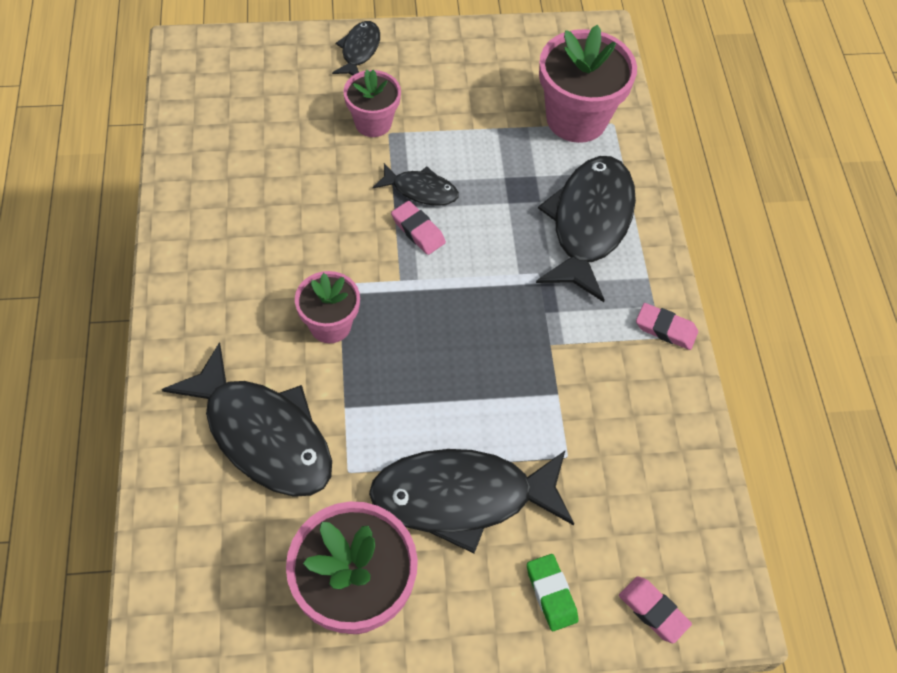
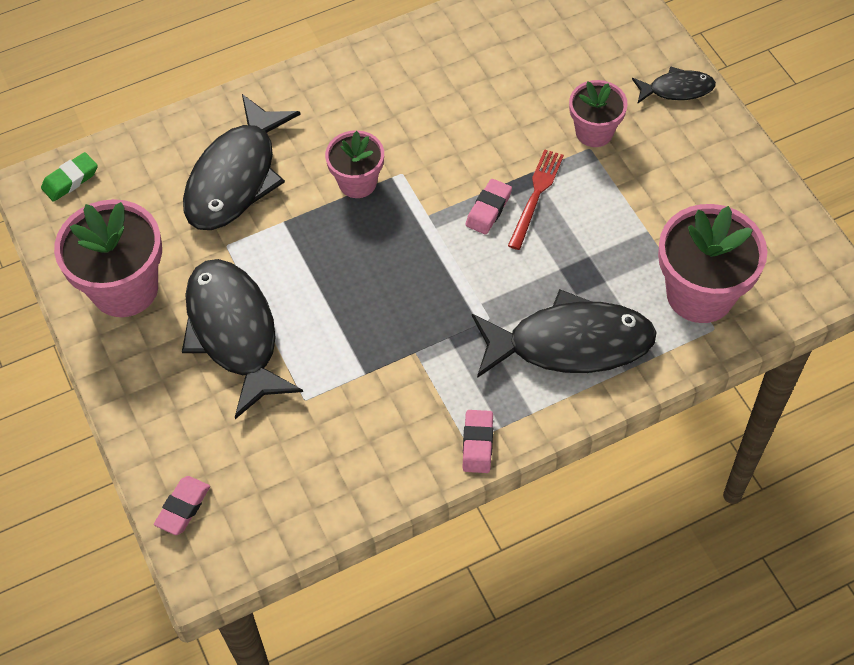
camera: 75 degrees right, 0 degrees up
black fish [373,163,459,206] -> red fork [508,149,564,250]
green eraser [527,554,579,631] -> green eraser moved to [41,152,98,202]

